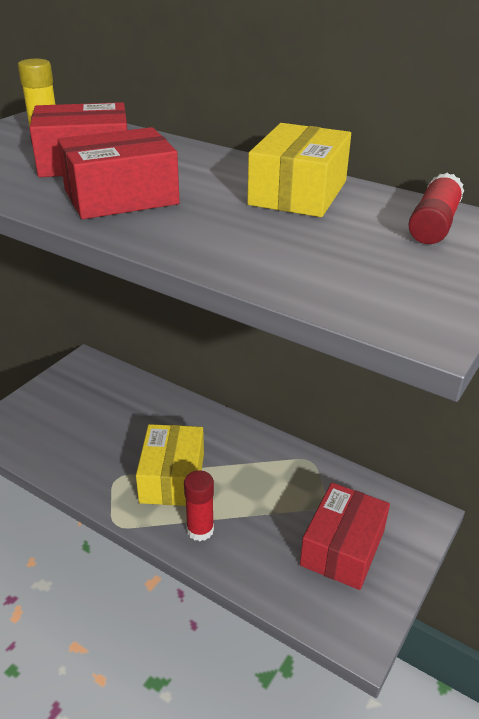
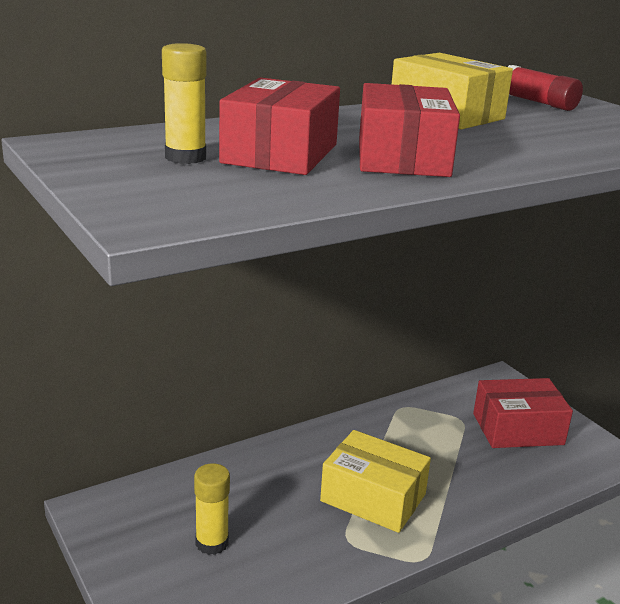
camera: 65 degrees left, 10 degrees down
red glue stick [184,470,214,541] -> none
red box [300,483,390,590] -> red box turned 60 degrees counterclockwise [473,378,573,448]
none -> yellow glue stick [194,463,230,555]

